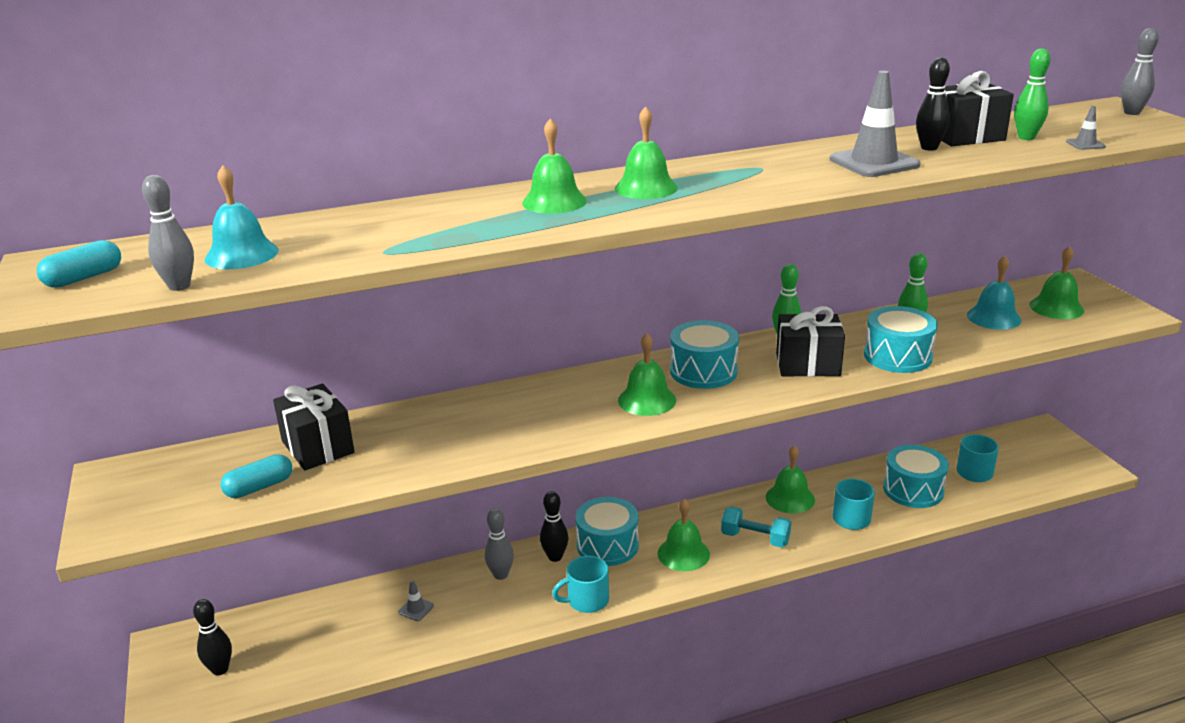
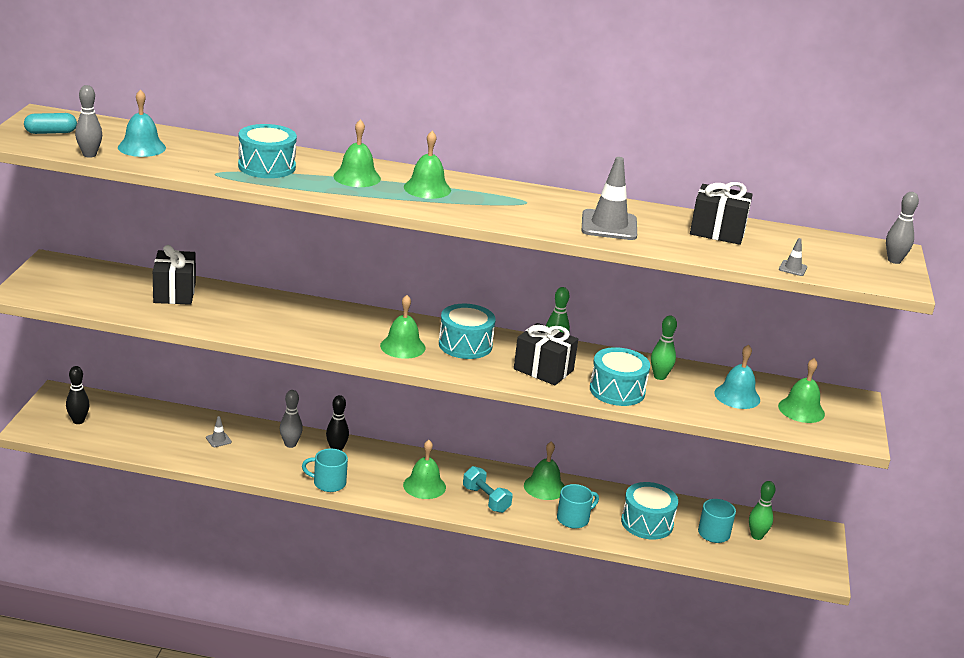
camera: 25 degrees right, 0 degrees up
turquoise capsule [221,454,292,498] -> none
turquoise drum [575,497,639,566] -> turquoise drum moved to [238,124,297,178]
black bowling pin [916,57,950,150] -> none
green bowling pin [1014,48,1051,140] -> green bowling pin moved to [749,481,775,540]

